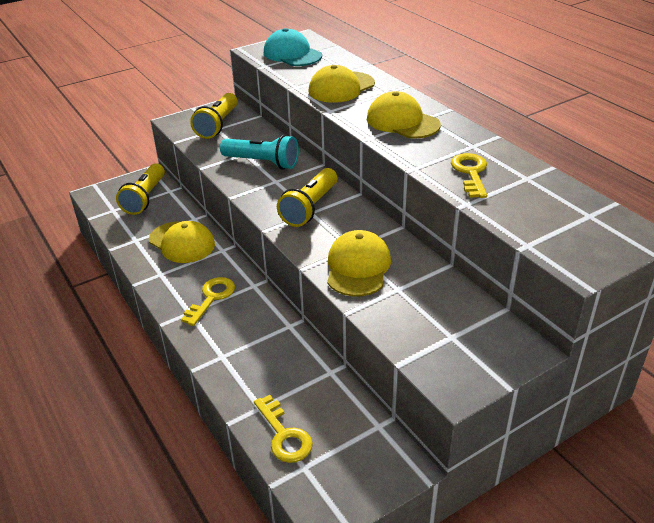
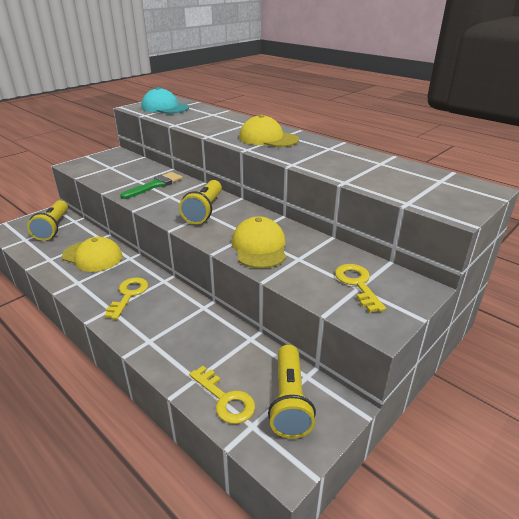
camera: 15 degrees left, 5 degrees down
yellow flashlight [190,93,238,139] -> yellow flashlight moved to [268,344,316,439]
turquoise flashlight [220,135,299,170] -> green brush [120,172,182,199]
yellow cap [309,65,375,103] -> none
yellow key [451,153,487,198] -> yellow key moved to [335,264,386,312]

